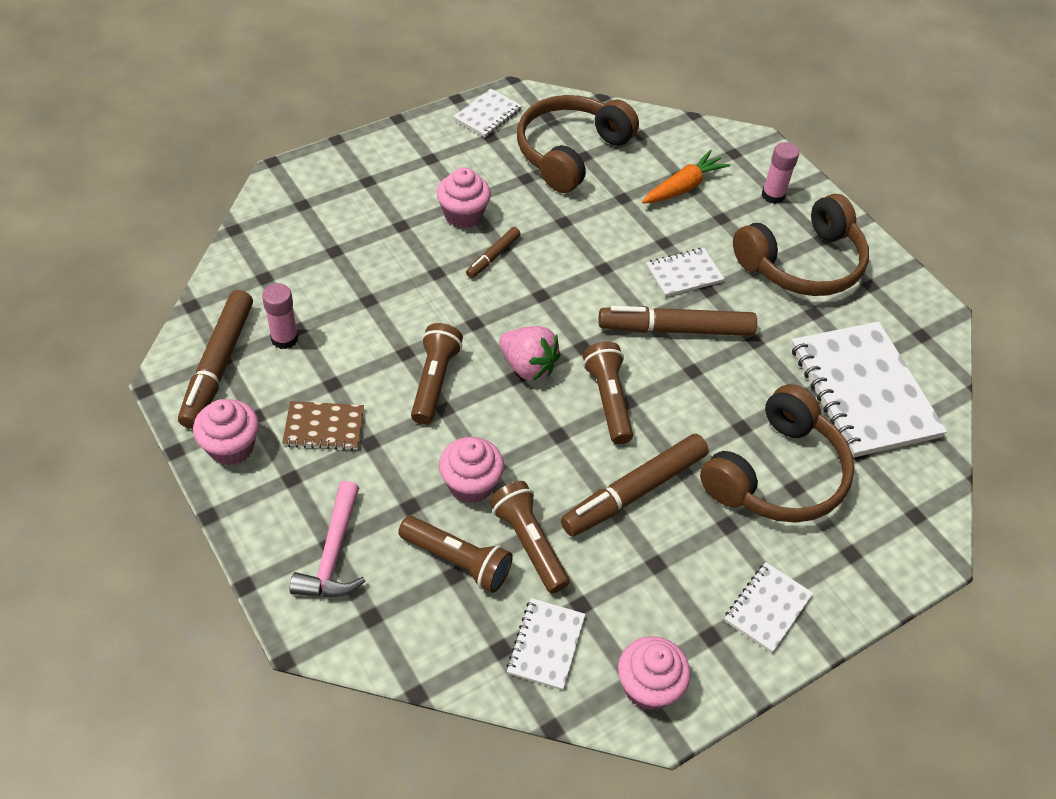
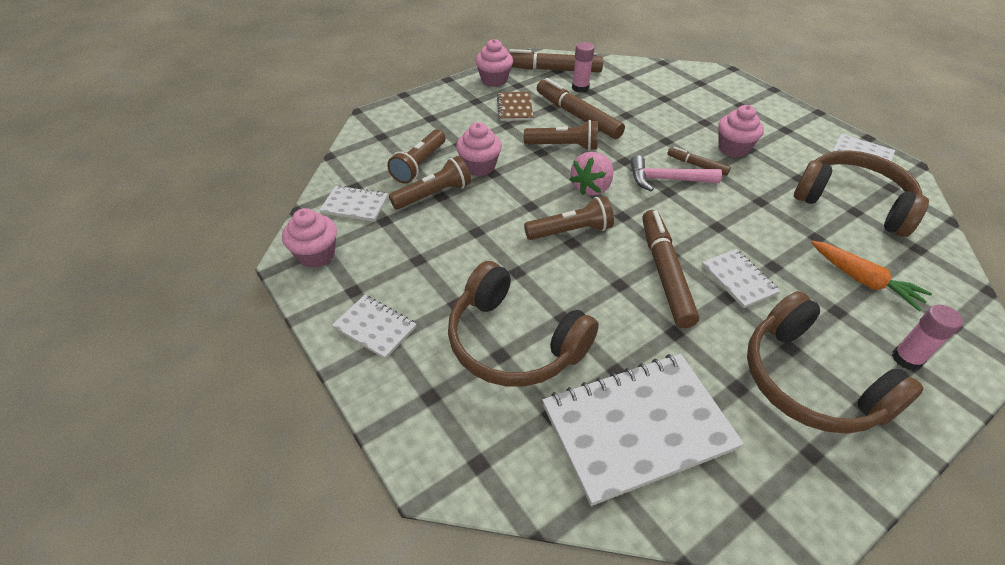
camera: 90 degrees right, 5 degrees down
pink hammer [290,481,366,597] -> pink hammer moved to [630,155,722,192]
brown marker [561,434,709,536] -> brown marker moved to [537,78,625,139]

